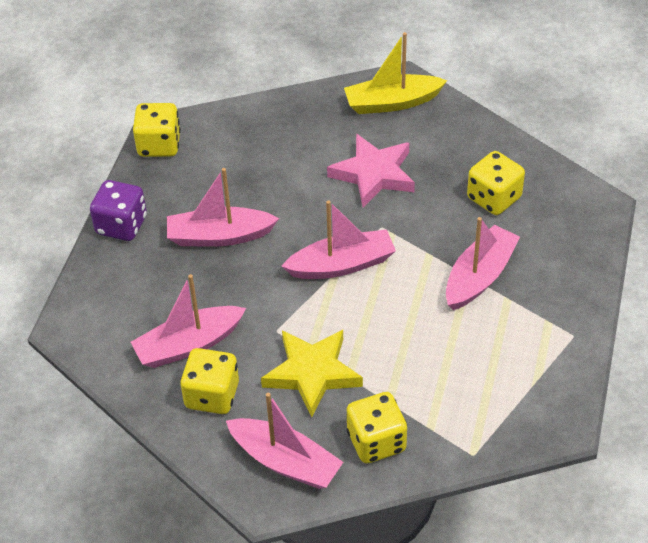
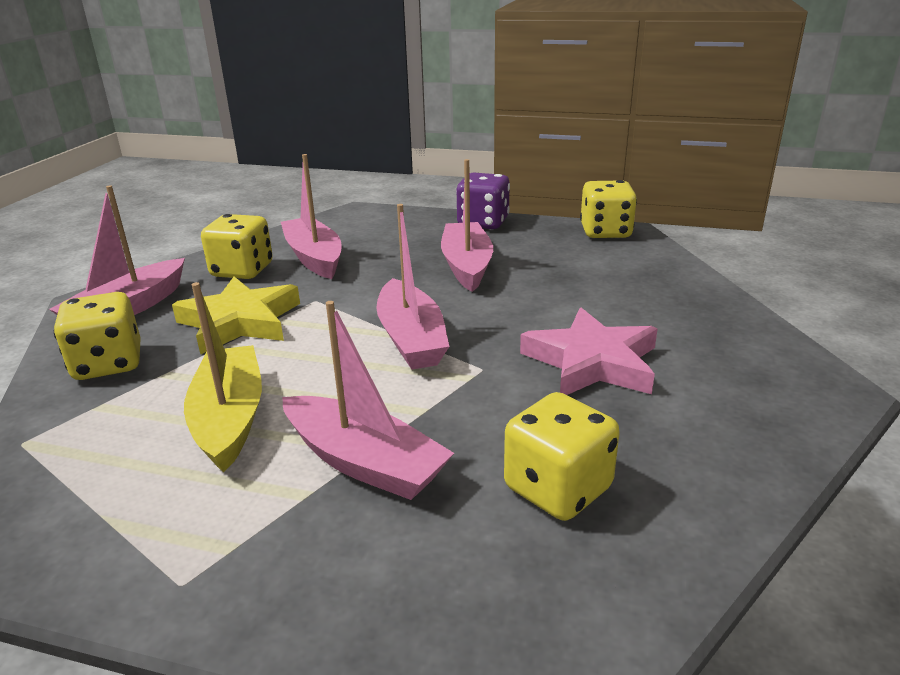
camera: 90 degrees right, 20 degrees down
yellow boat [344,32,447,114] -> yellow boat moved to [184,282,262,473]

